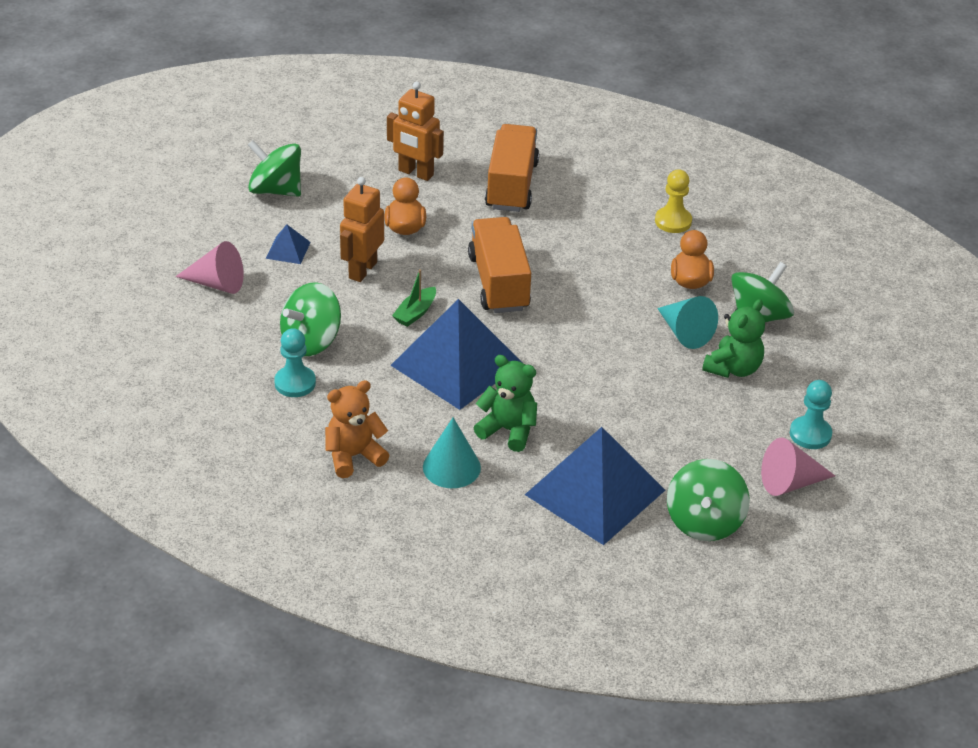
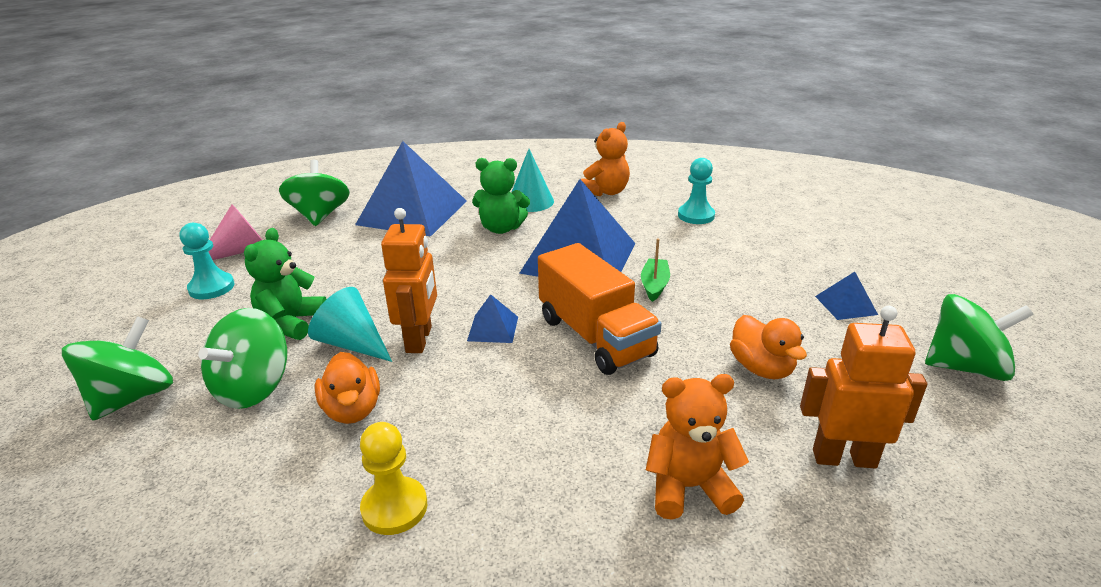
camera: 160 degrees right, 10 degrees down
pink cone [176,241,244,294] -> none
green spinning top [280,282,341,356] -> green spinning top moved to [62,316,173,421]
orange robot [340,177,384,282] -> orange robot moved to [381,208,437,353]
orange truck [485,124,539,212] -> orange teddy bear [646,374,749,520]
none -> blue pyramid [467,294,518,343]

